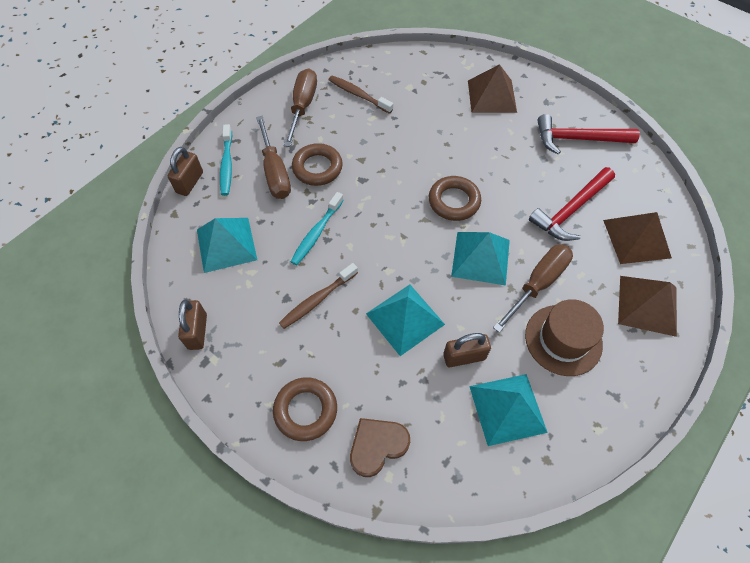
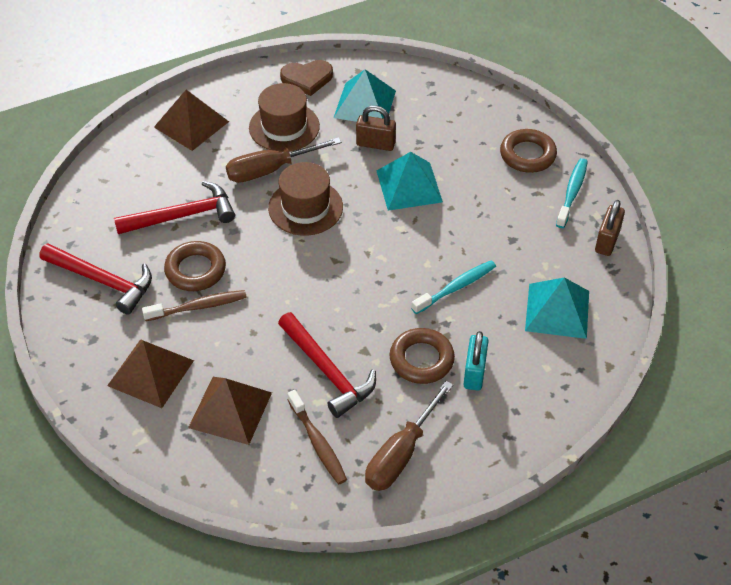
camera: 155 degrees left, 10 degrees down
brown padlock [168,147,203,196] -> none
turquoise toothbrush [220,124,232,196] -> turquoise toothbrush moved to [556,158,588,228]
brown screwdriver [256,116,291,199] -> turquoise padlock [463,331,488,391]
brown toothbrush [279,263,358,329] -> brown toothbrush moved to [142,290,247,321]
brown heart [350,418,410,477] -> brown heart moved to [280,60,333,96]
brown ring [429,176,481,221] -> brown ring moved to [164,241,226,291]
turquoise pyramid [451,232,510,286] -> brown hat [268,162,343,236]
brown pyramid [603,212,672,264] -> brown pyramid moved to [188,377,272,445]
none -> red hammer [278,312,376,418]

